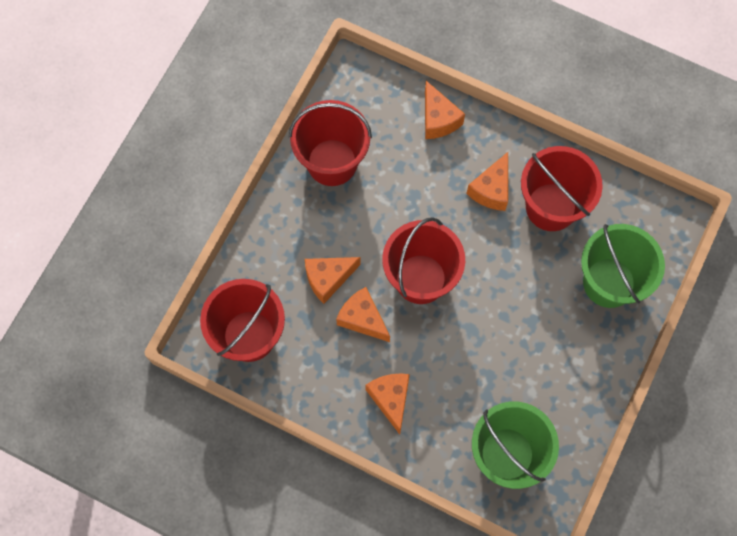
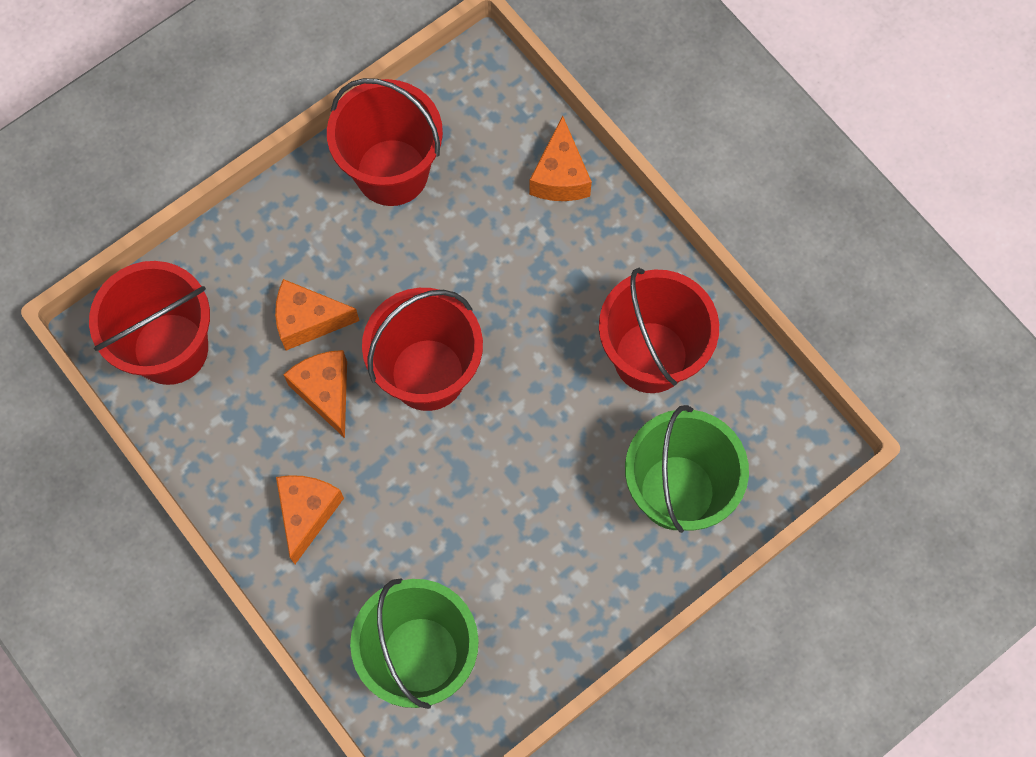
camera: 25 degrees right, 0 degrees up
orange cheese [466,152,508,211] -> none

